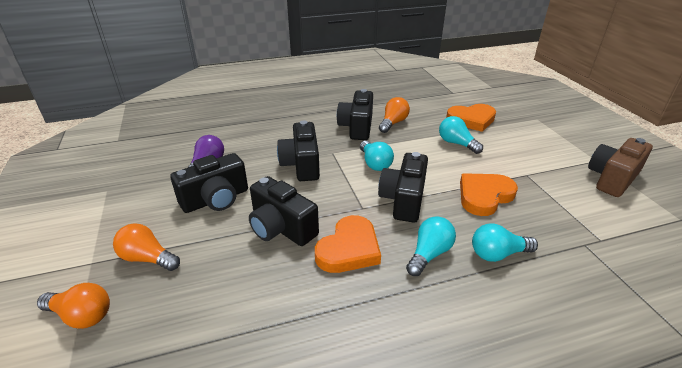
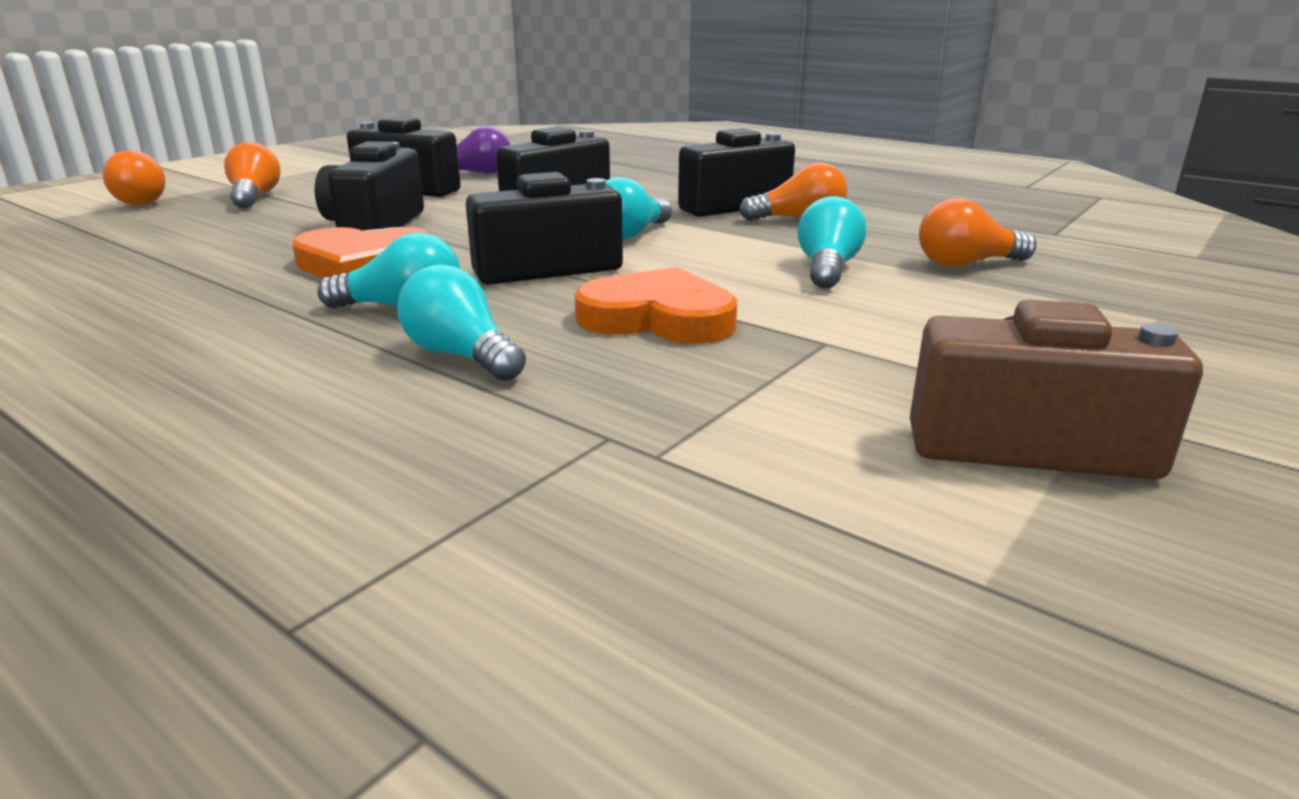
camera: 55 degrees right, 10 degrees down
orange heart [446,104,496,132] -> orange light bulb [919,198,1036,267]

